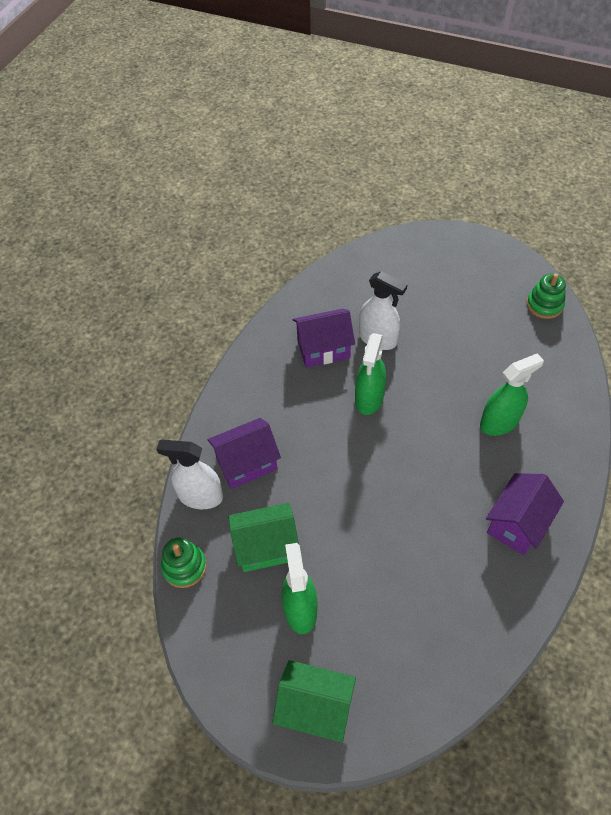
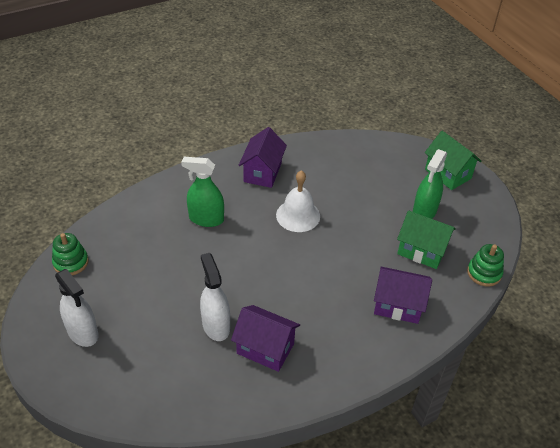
camera: 145 degrees left, 10 degrees down
white spray bottle [156,440,223,509] -> white spray bottle moved to [55,269,99,347]
green spray bottle [355,333,386,415] -> none
purple house [486,473,564,555] -> purple house turned 60 degrees counterclockwise [239,127,287,188]
none -> white bell [276,171,320,232]

